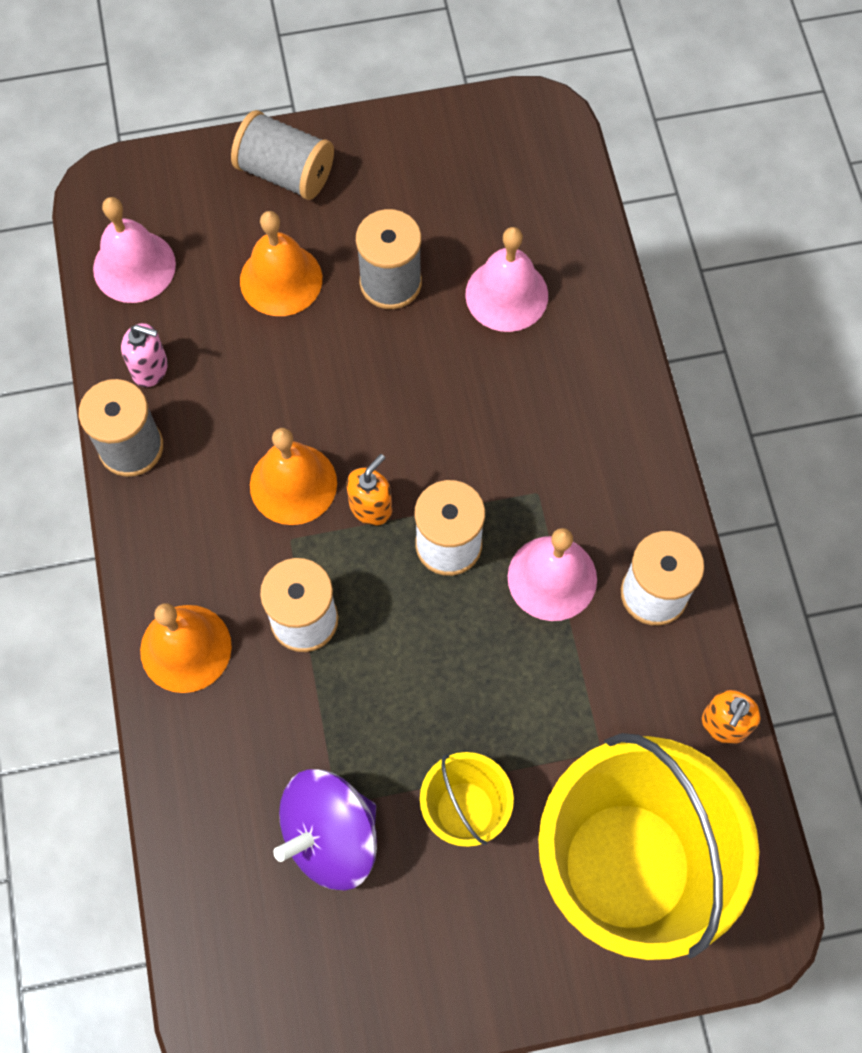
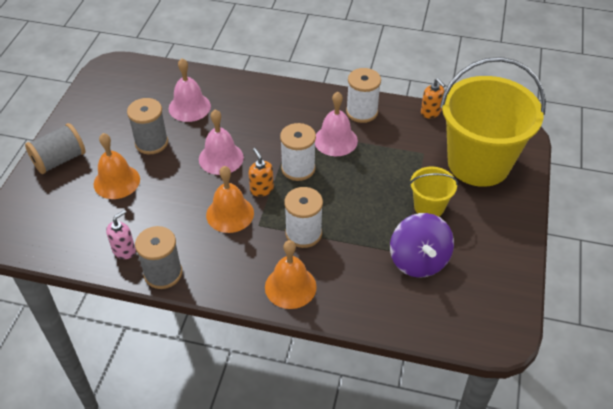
camera: 65 degrees left, 20 degrees down
pink bell [93,197,176,303] -> pink bell moved to [199,110,244,175]

